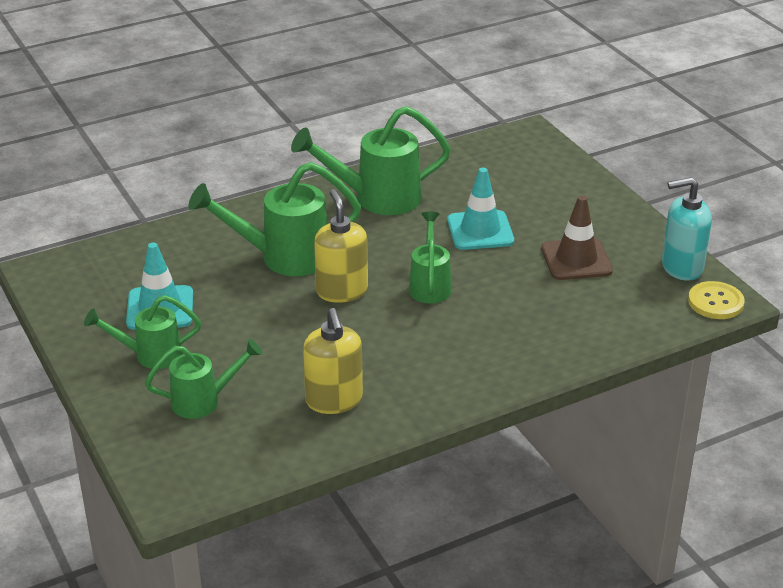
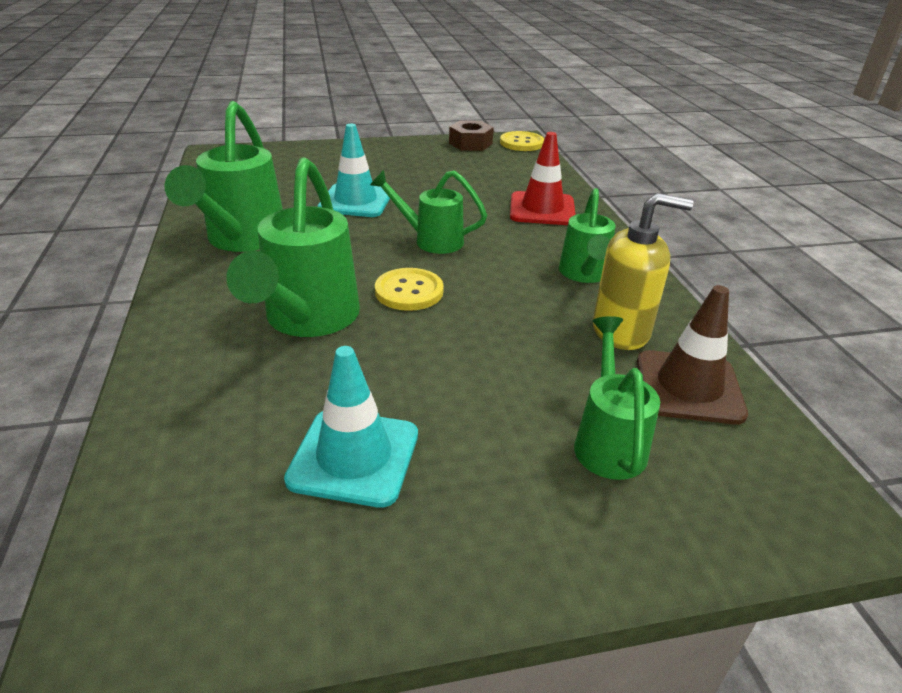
camera: 75 degrees left, 0 degrees up
green watering can [84,295,201,369] -> green watering can moved to [559,188,615,283]
yellow soap dispenser [314,189,368,303] -> yellow button [375,268,444,311]
brown traffic cone [541,196,613,280] -> brown traffic cone moved to [637,285,748,424]
turquoise soap dispenser [662,177,712,281] -> brown nut [449,120,494,151]
none -> red traffic cone [510,132,576,225]

